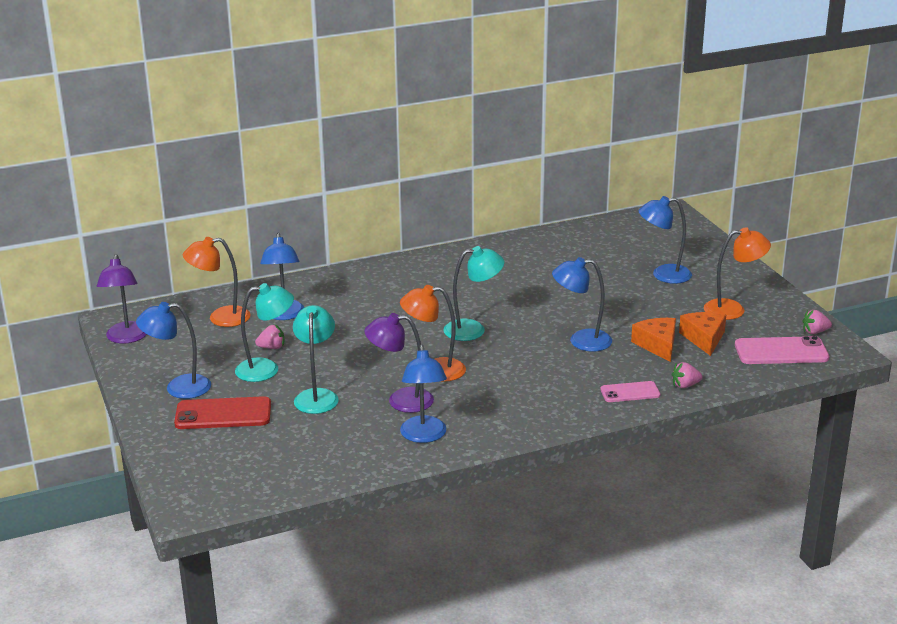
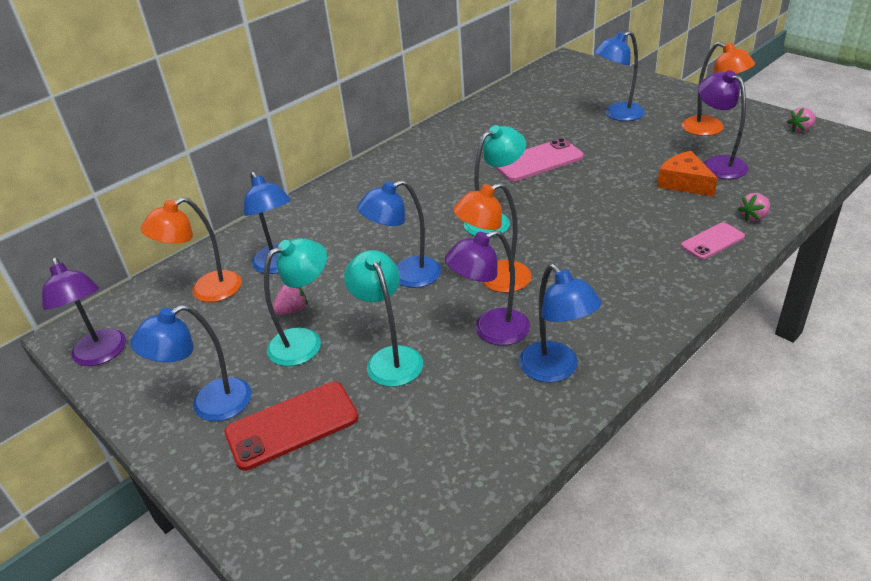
camera: 20 degrees left, 10 degrees up
blue lamp [552,257,612,352] -> blue lamp moved to [357,180,441,288]
orange cheese [679,312,726,356] -> purple lamp [698,70,749,179]
orange lamp [704,227,771,320] -> orange lamp turned 75 degrees clockwise [682,42,755,136]
pink phone [735,336,829,364] -> pink phone moved to [494,138,584,181]

